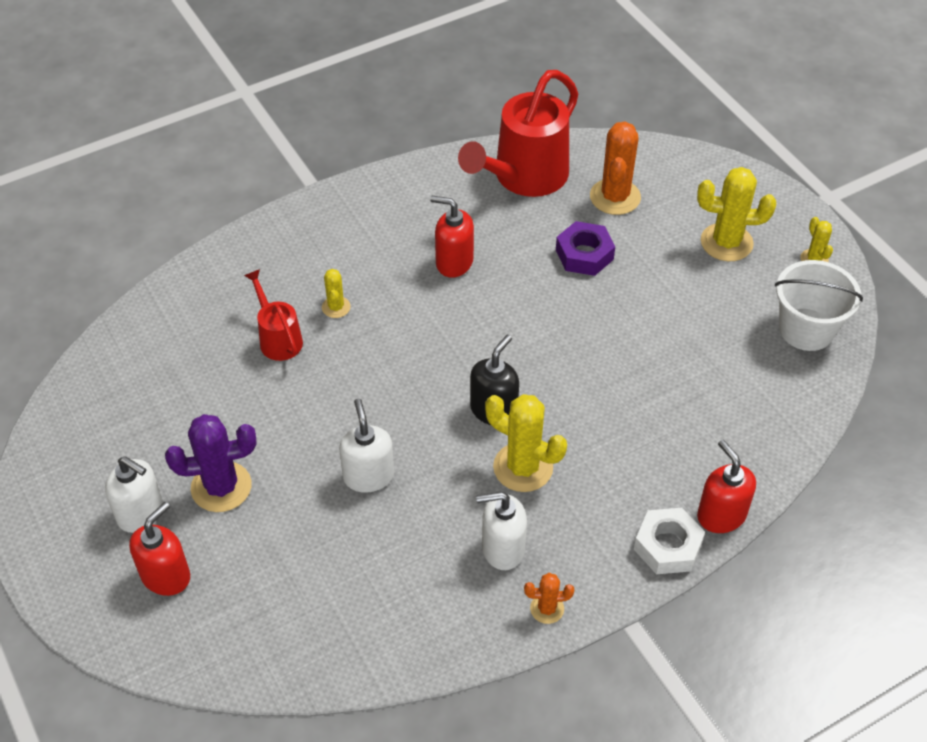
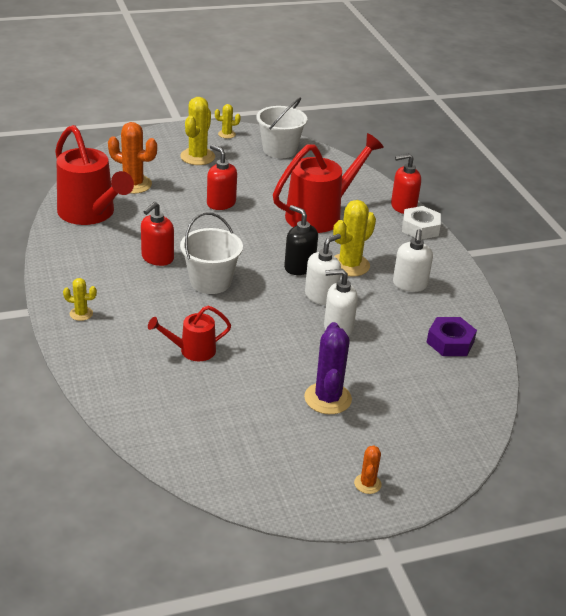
camera: 80 degrees left, 15 degrees down
white soap dispenser [105,456,163,533] -> white soap dispenser moved to [305,234,341,305]
red soap dispenser [129,502,190,596] -> red soap dispenser moved to [207,145,237,210]
yellow cactus [322,269,351,318] -> yellow cactus moved to [63,278,97,321]
orange cactus [524,573,574,624] -> orange cactus moved to [354,446,382,494]
purple nut [556,221,615,276] -> purple nut moved to [426,317,477,356]
none -> white bucket [180,212,243,294]
none -> red watering can [273,133,384,233]

